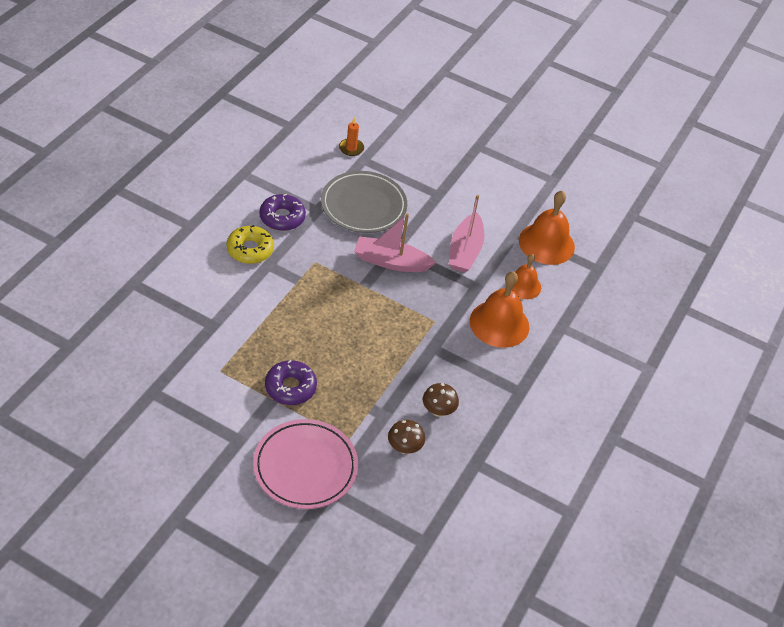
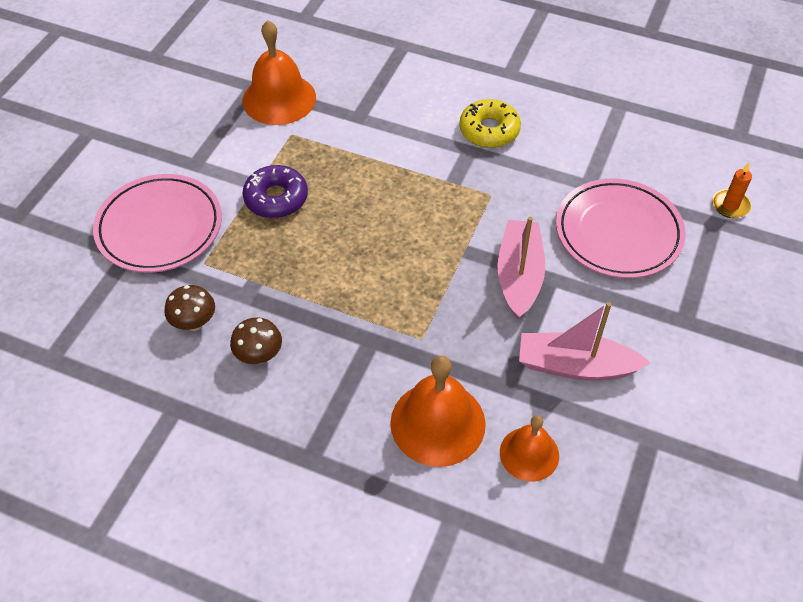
camera: 90 degrees right, 5 degrees up
purple donut [259,194,306,231] -> none
grey plate [321,171,407,233] -> pink plate [556,179,685,278]
orange bell [519,191,575,265] -> orange bell moved to [242,20,316,125]

